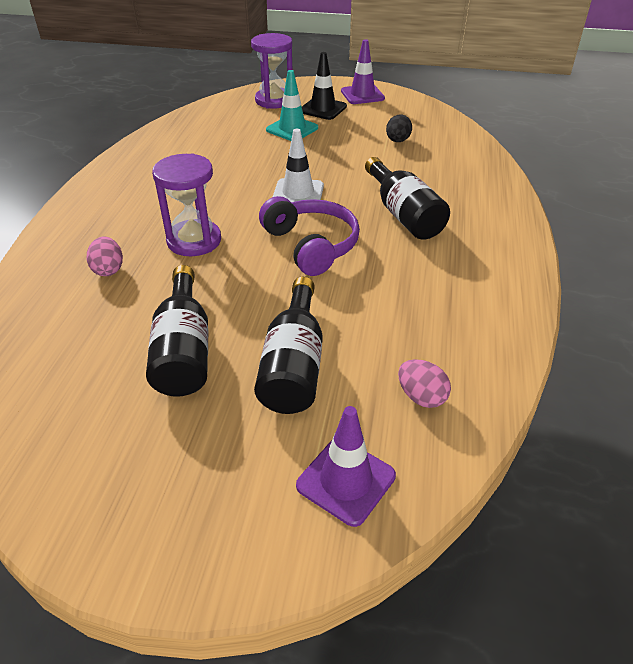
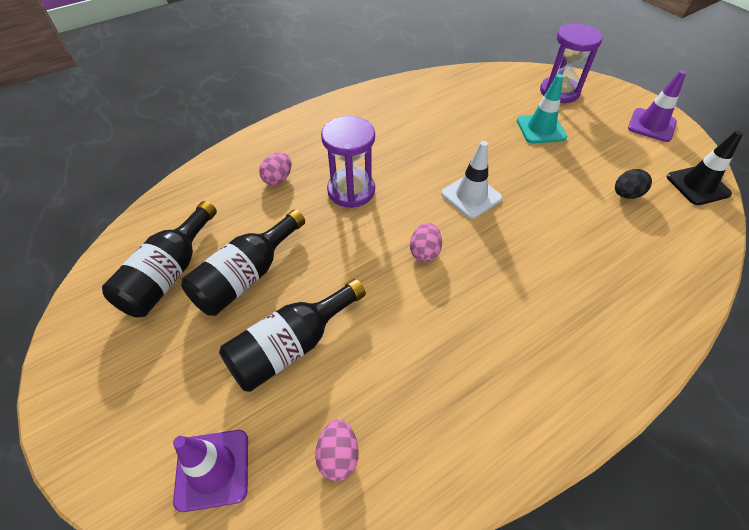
camera: 45 degrees right, 10 degrees up
purple headphones [259,196,360,276] -> pink egg [410,223,442,262]
black traffic cone [302,52,347,120] -> black traffic cone moved to [667,130,743,205]
black bottle [365,157,450,240] -> black bottle moved to [102,201,217,318]

